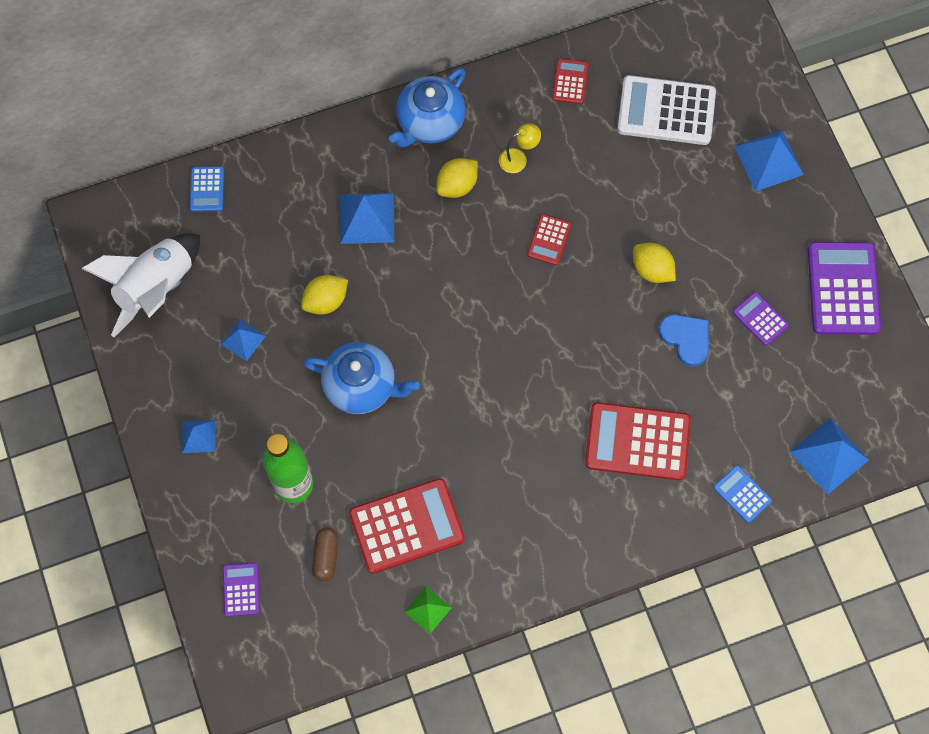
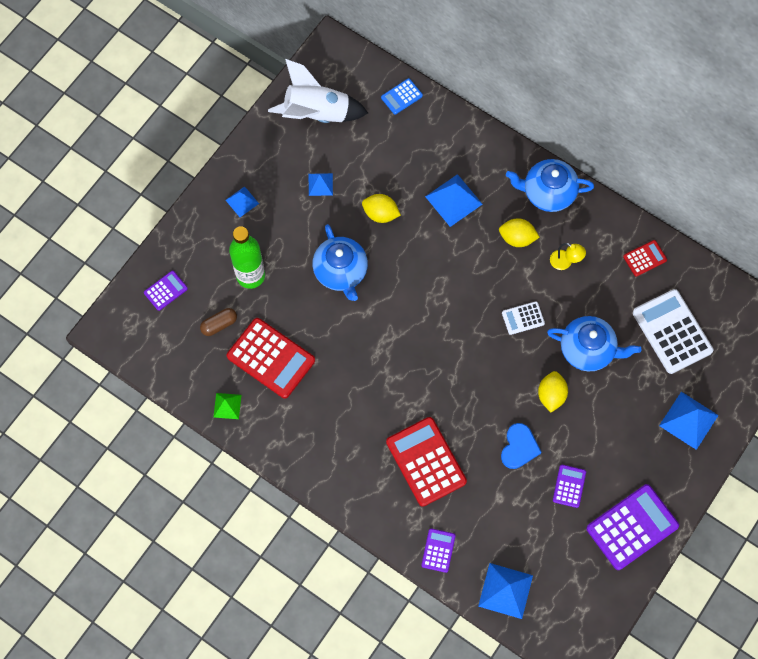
camera: 55 degrees right, 0 degrees up
red calculator [527,214,572,265] -> white calculator [502,301,545,335]
blue calculator [713,465,772,523] -> purple calculator [421,528,455,573]
none -> blue teapot [547,316,641,371]

